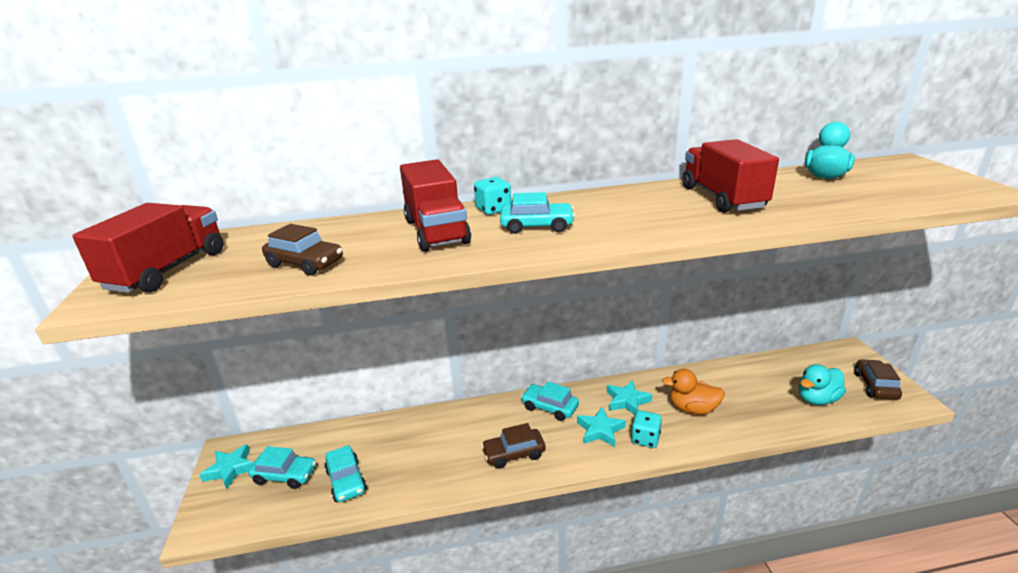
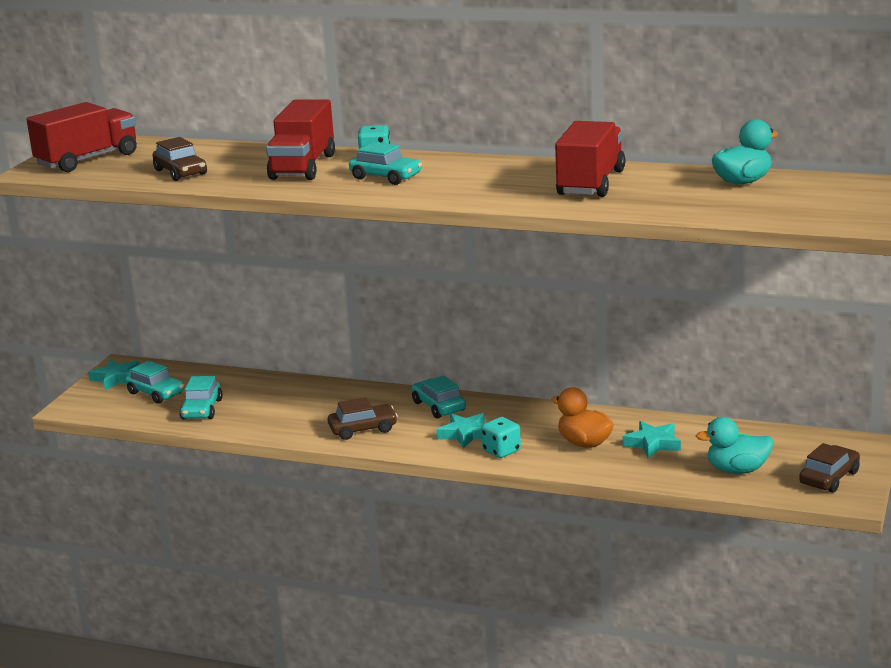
camera: 30 degrees right, 5 degrees down
brown car [481,423,546,469] -> brown car turned 150 degrees clockwise [328,397,398,440]
turquoise star [607,380,652,415] -> turquoise star moved to [622,421,681,458]

